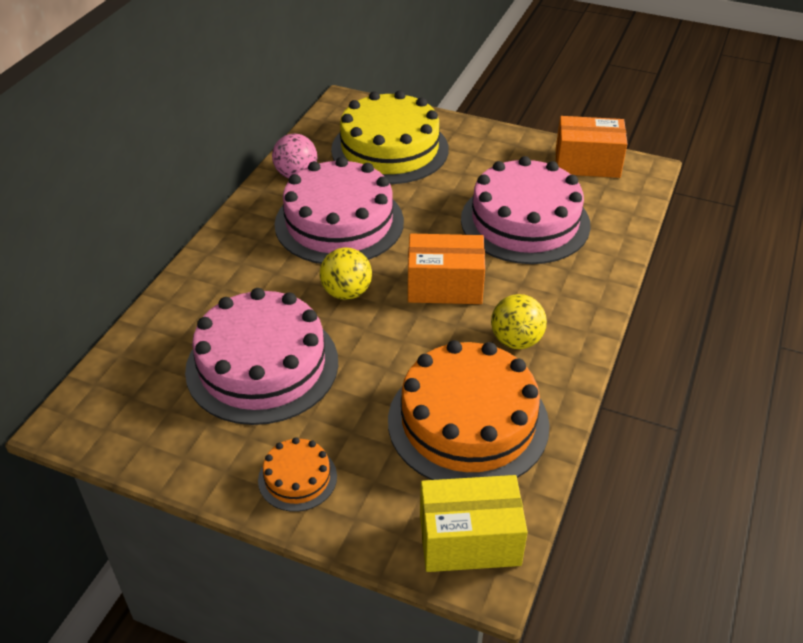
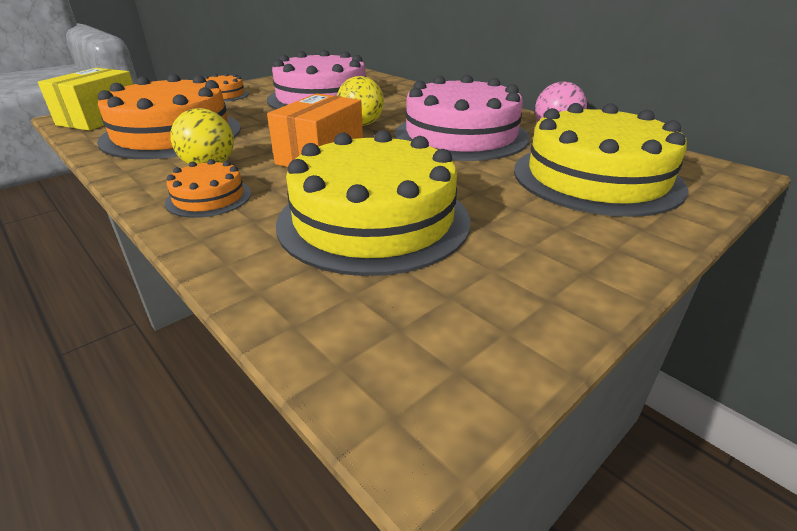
camera: 115 degrees right, 10 degrees down
pink cake [461,156,591,264] -> yellow cake [276,130,470,276]
orange box [556,116,627,178] -> none
none -> orange cake [165,159,251,218]

